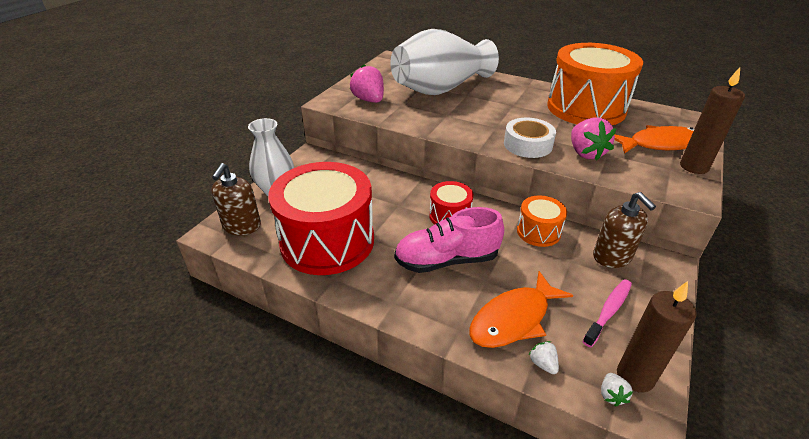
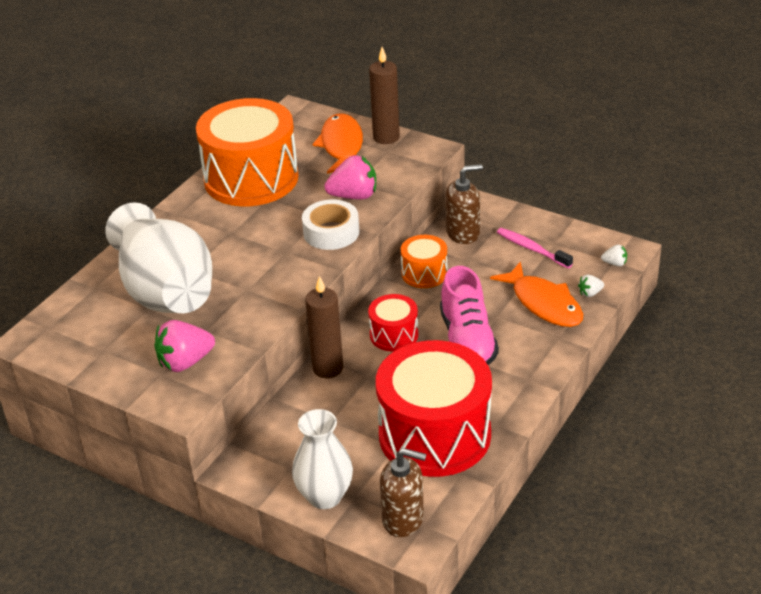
camera: 85 degrees left, 0 degrees up
brown candle [617,281,697,392] -> brown candle moved to [305,276,343,378]

